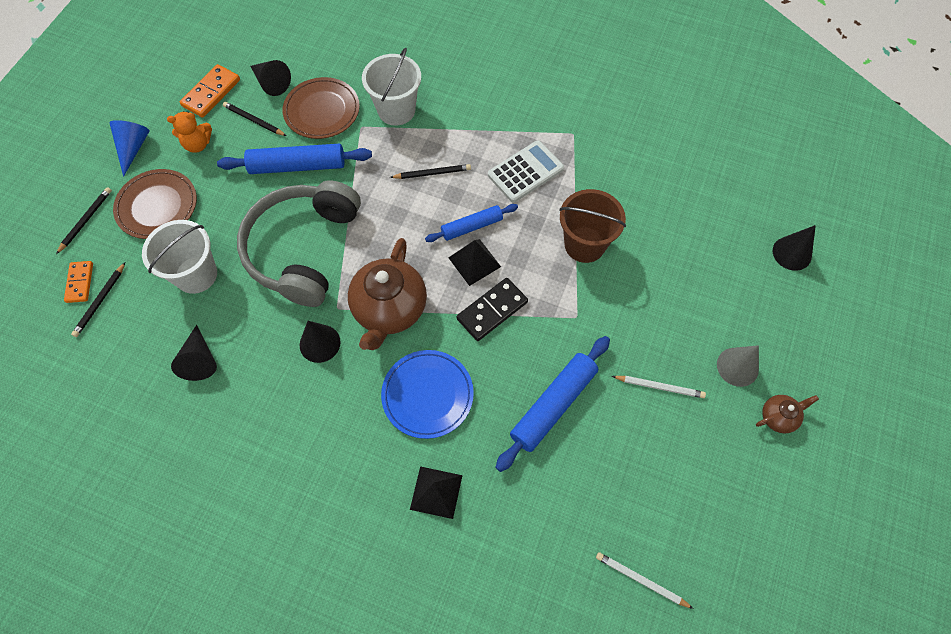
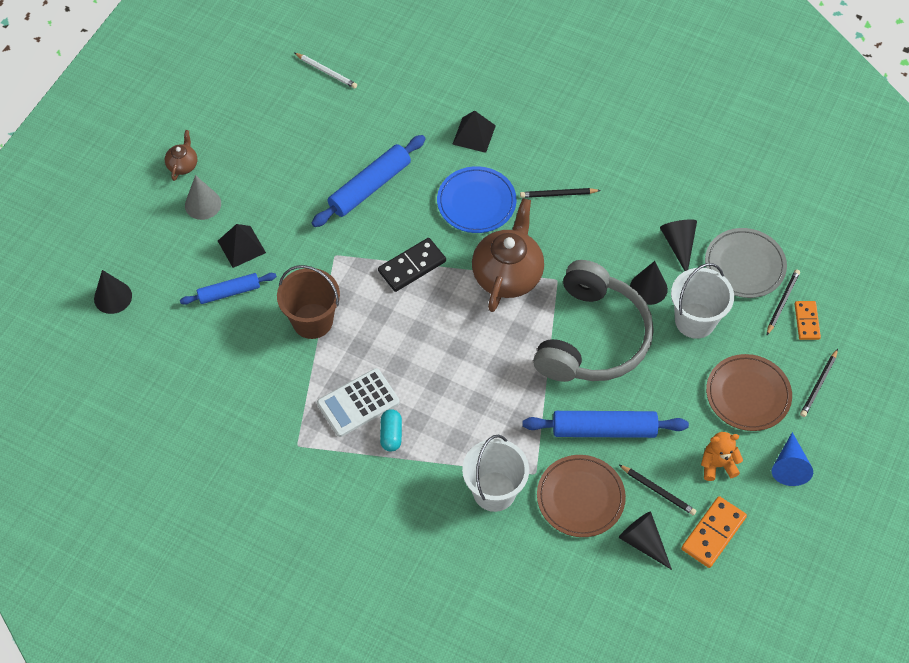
camera: 175 degrees left, 5 degrees down
black cone [300,321,341,363] -> black cone moved to [630,261,668,305]
black pencil [390,164,471,179] -> black pencil moved to [520,188,601,198]
blue rolling pin [425,204,518,242] -> blue rolling pin moved to [180,273,277,305]
black pyramid [449,239,501,286] -> black pyramid moved to [218,224,266,268]
white pencil [612,376,706,398] -> none
brown teapot [756,395,819,433] -> brown teapot turned 120 degrees clockwise [165,130,197,181]
none -> turquoise capsule [380,409,402,452]
none -> grey plate [705,228,787,298]

